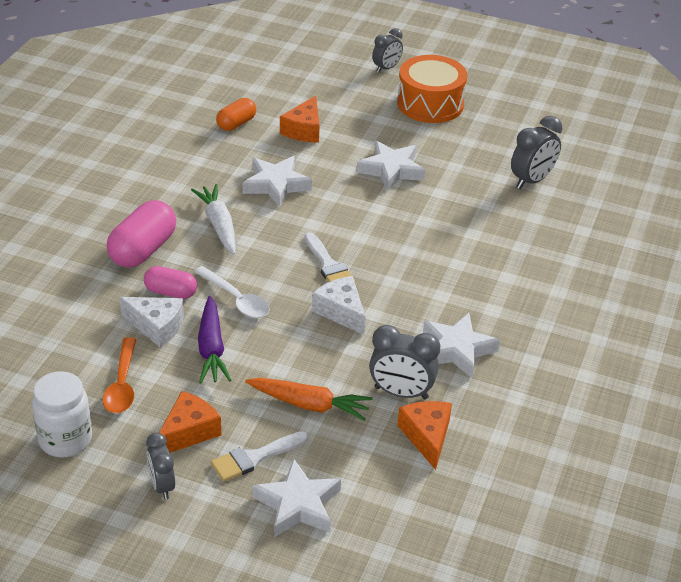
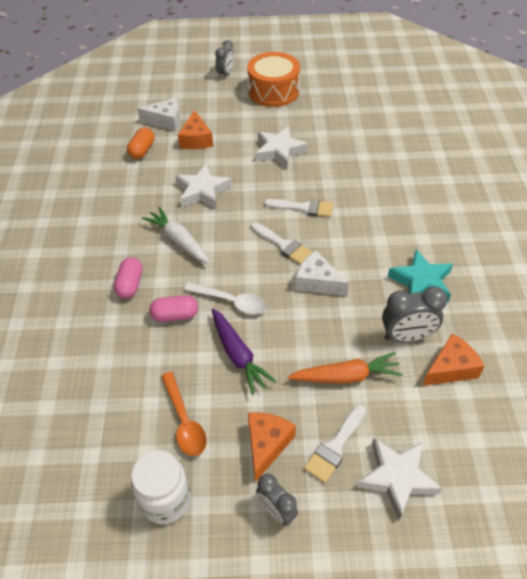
camera: 20 degrees left, 10 degrees up
pink capsule [107,200,176,268] -> pink capsule [114,257,143,299], size x0.61
white cheese [119,297,184,347] -> white cheese moved to [137,98,180,131]
orange cheese [397,401,452,470] -> orange cheese turned 90 degrees clockwise [422,333,485,386]
white star [423,313,500,378] -> turquoise star [388,249,453,302]
grey clock [511,116,562,189] -> none
none -> white brush [264,199,334,217]

